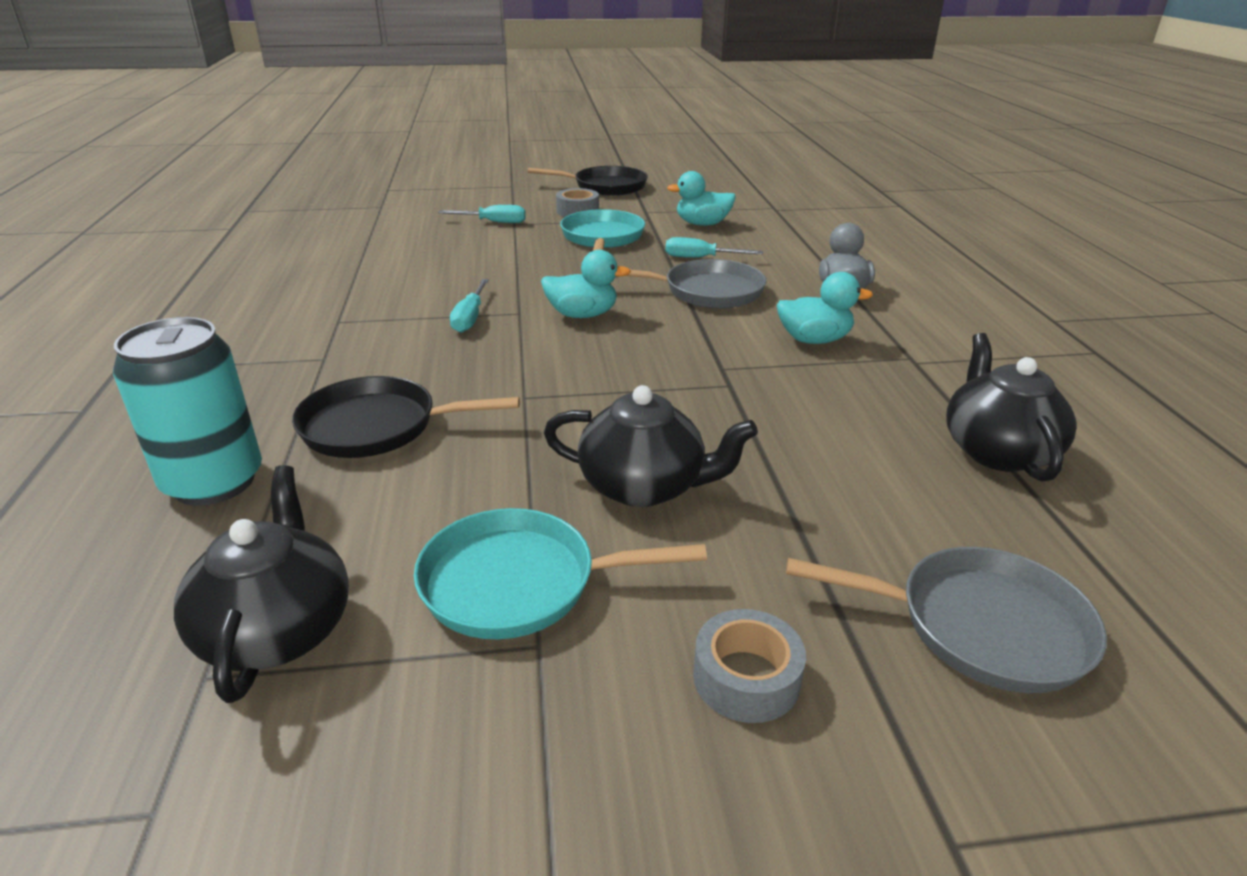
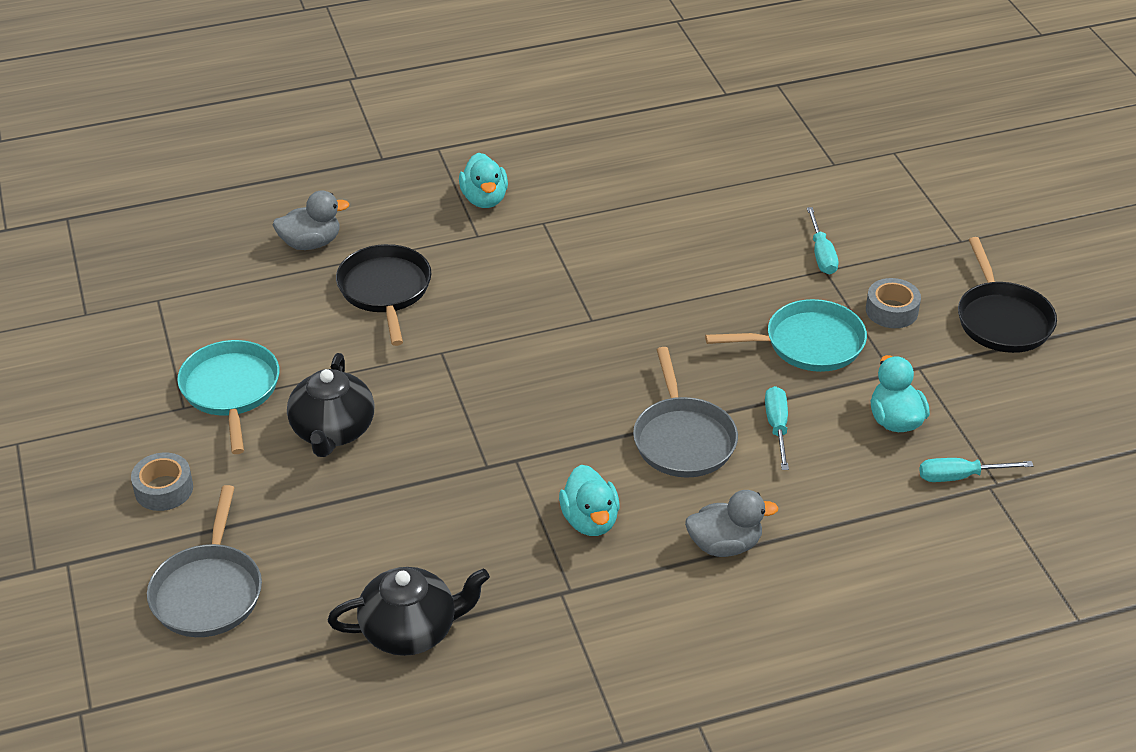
camera: 80 degrees right, 10 degrees up
turquoise can [113,317,262,506] -> grey duck [273,190,349,250]
black teapot [174,465,349,703] -> none
turquoise screwdriver [450,279,489,333] -> turquoise screwdriver moved to [919,458,1033,482]
turquoise duck [541,250,631,318] -> turquoise duck moved to [459,153,508,208]

